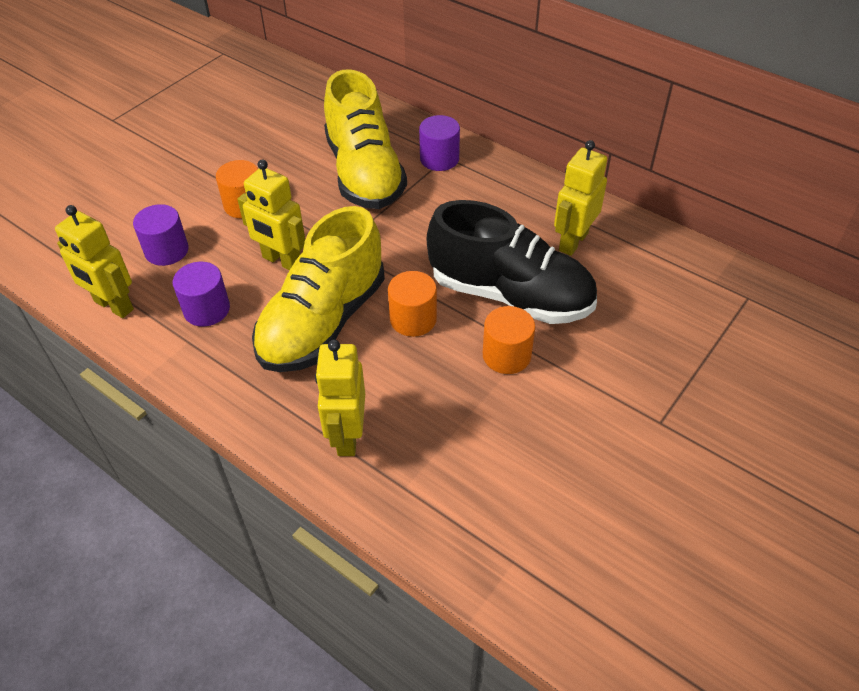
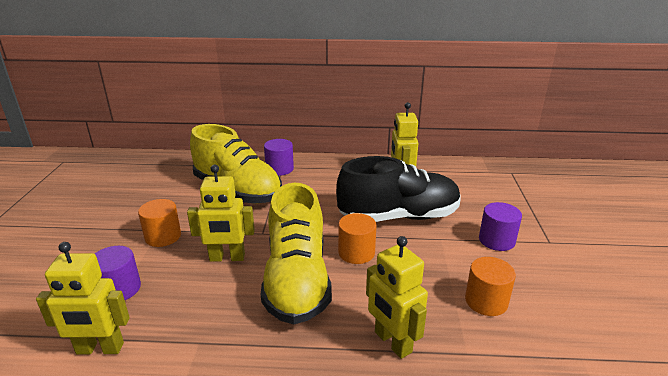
camera: 35 degrees left, 20 degrees down
purple cylinder [173,262,230,326] -> purple cylinder moved to [479,202,522,251]
orange cylinder [483,306,535,374] -> orange cylinder moved to [465,257,516,316]

